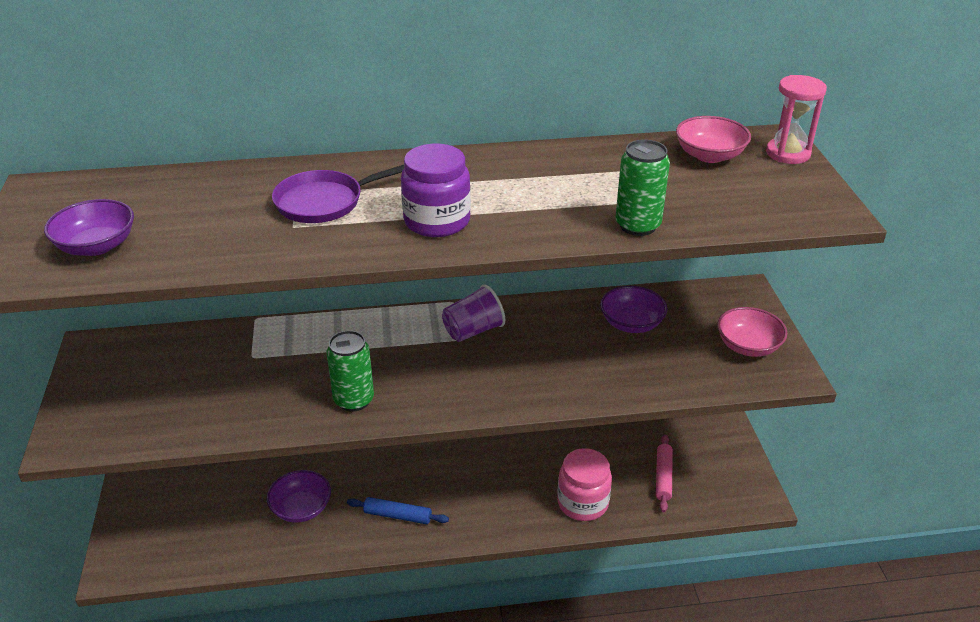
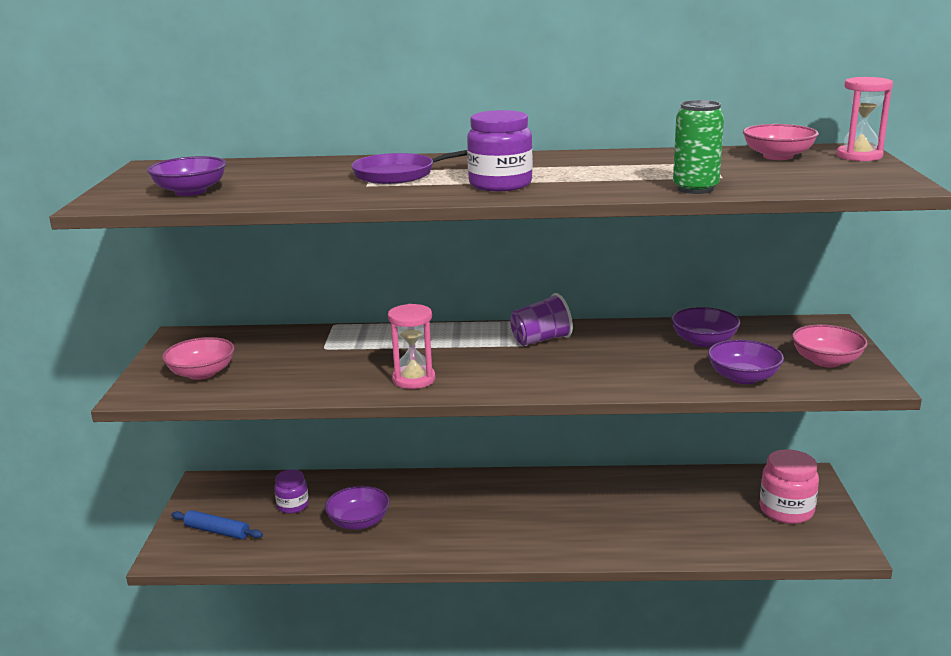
camera: 10 degrees right, 15 degrees down
green can [327,330,374,412] -> pink hourglass [388,304,435,389]
blue rolling pin [347,497,449,524] -> blue rolling pin moved to [171,510,263,539]
pink jar [557,448,612,521] -> pink jar moved to [760,449,819,524]
pink rolling pin [656,434,673,512] -> none
none -> pink bowl [162,337,234,380]
none -> purple jar [274,469,309,514]
none -> purple bowl [708,339,784,384]

